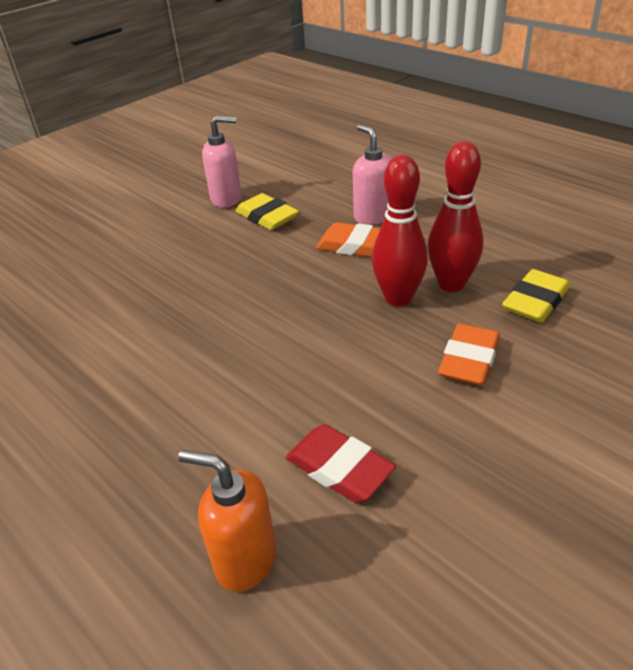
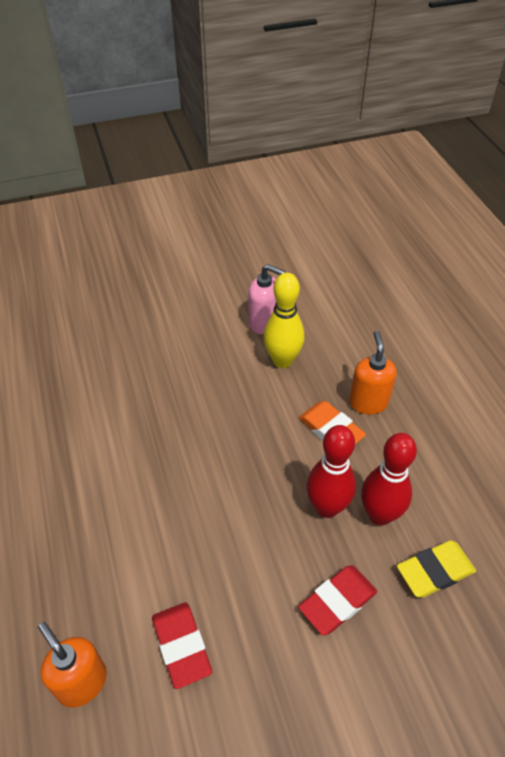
camera: 25 degrees right, 10 degrees up
yellow eraser [236,193,299,230] -> yellow bowling pin [263,273,304,368]
pink soap dispenser [353,124,392,225] -> orange soap dispenser [349,331,396,415]
orange eraser [438,323,500,386] -> red eraser [298,565,377,636]

